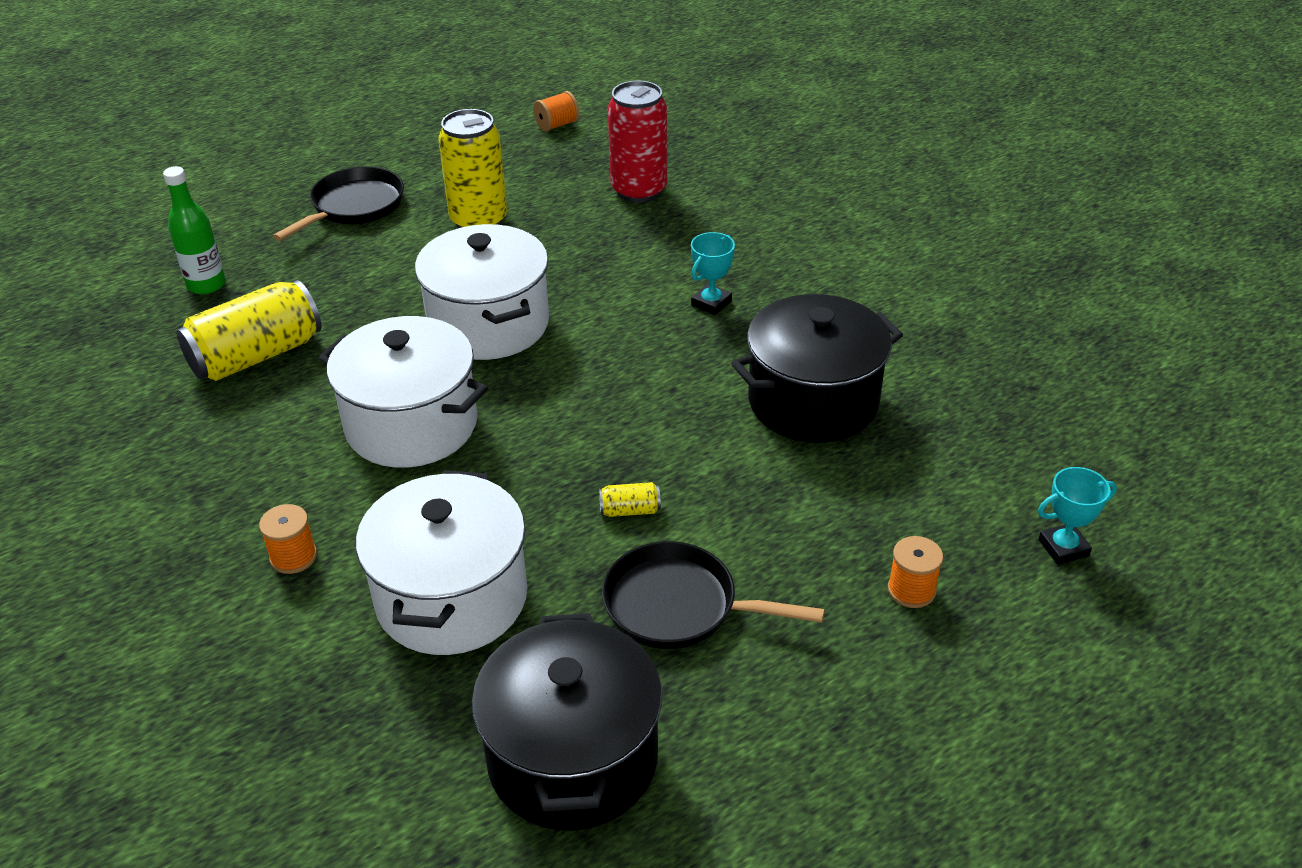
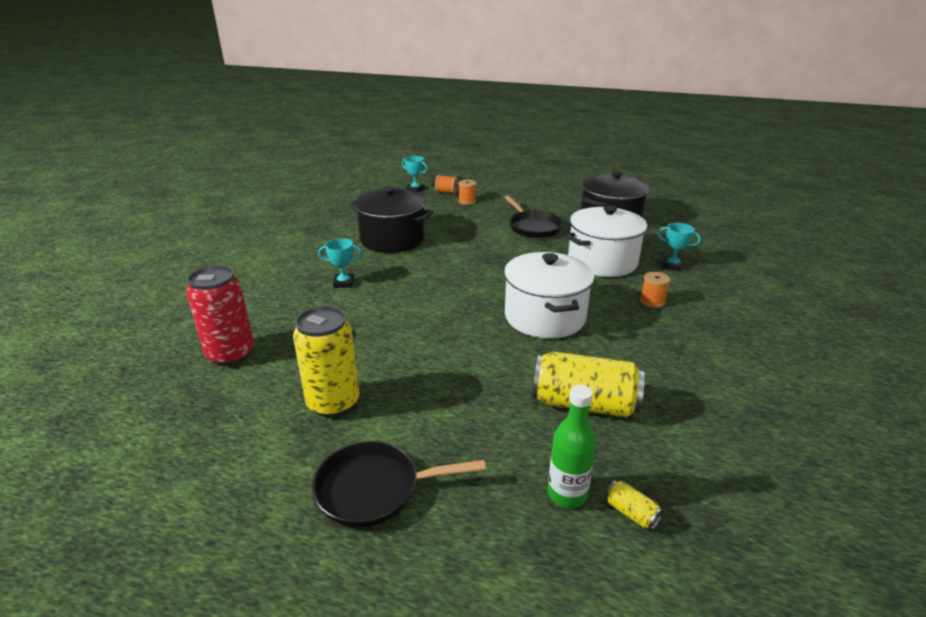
camera: 130 degrees left, 10 degrees down
white pot [415,224,549,360] -> none
orange spool [533,91,579,132] -> orange spool moved to [435,175,458,194]
yellow can [599,482,661,517] -> yellow can moved to [605,480,663,530]
none -> turquoise trophy [658,223,701,271]

